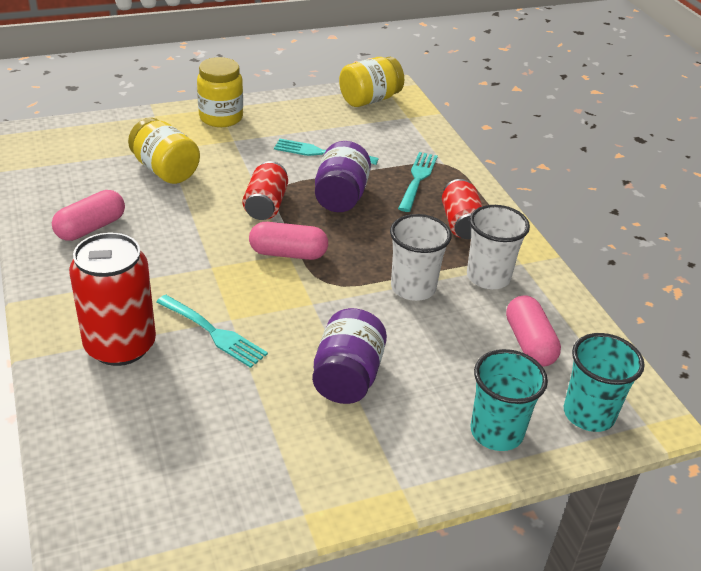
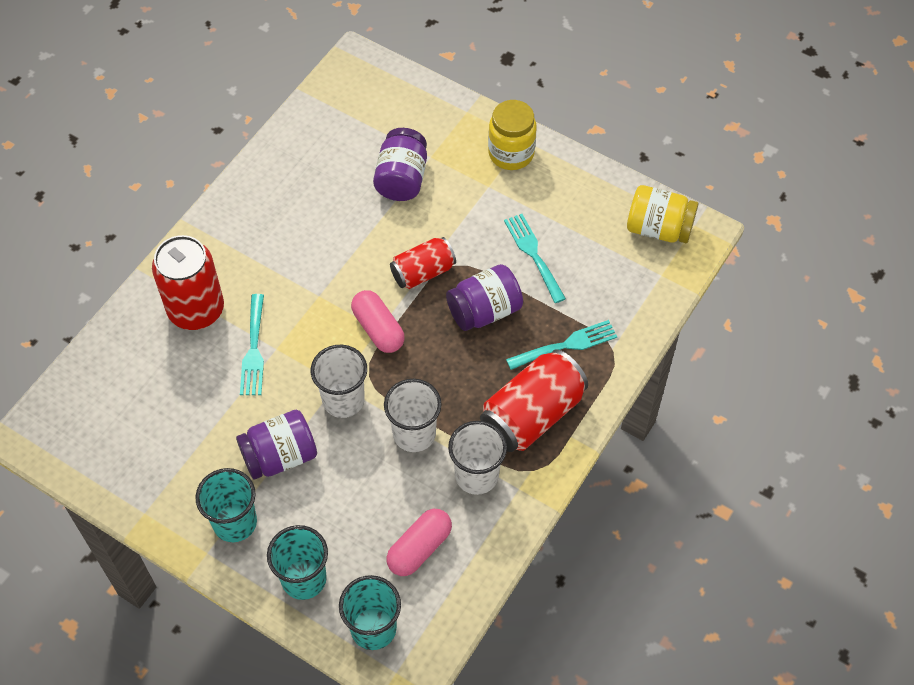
camera: 55 degrees right, 20 degrees up
pink capsule [52,190,125,241] -> none
yellow jar [128,118,200,184] -> purple jar [373,128,427,201]
red can [442,179,482,239] -> red can [480,350,588,452], size x1.62
none -> turquoise cup [196,468,257,542]
none -> white cup [311,345,367,418]

